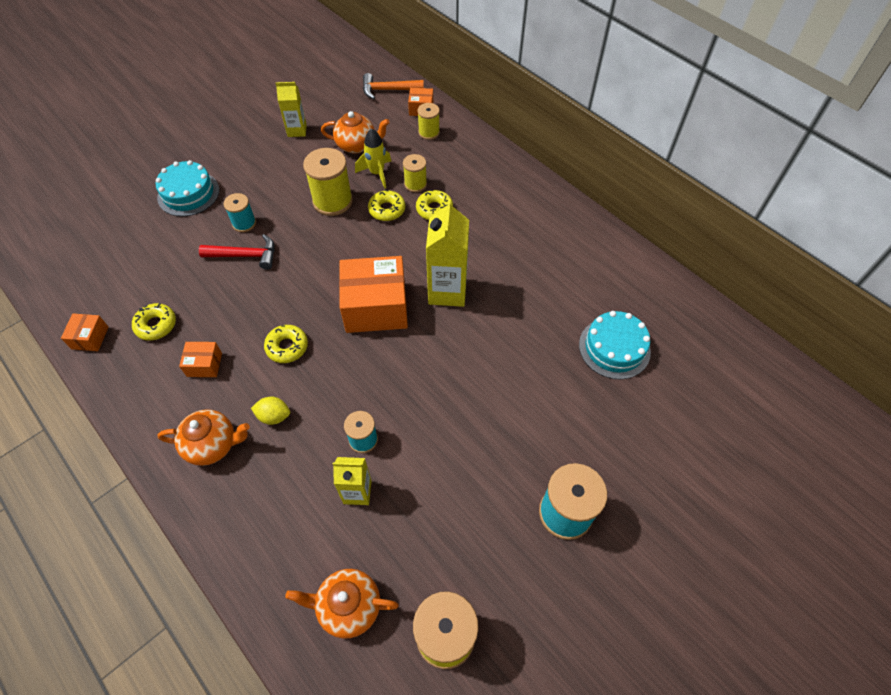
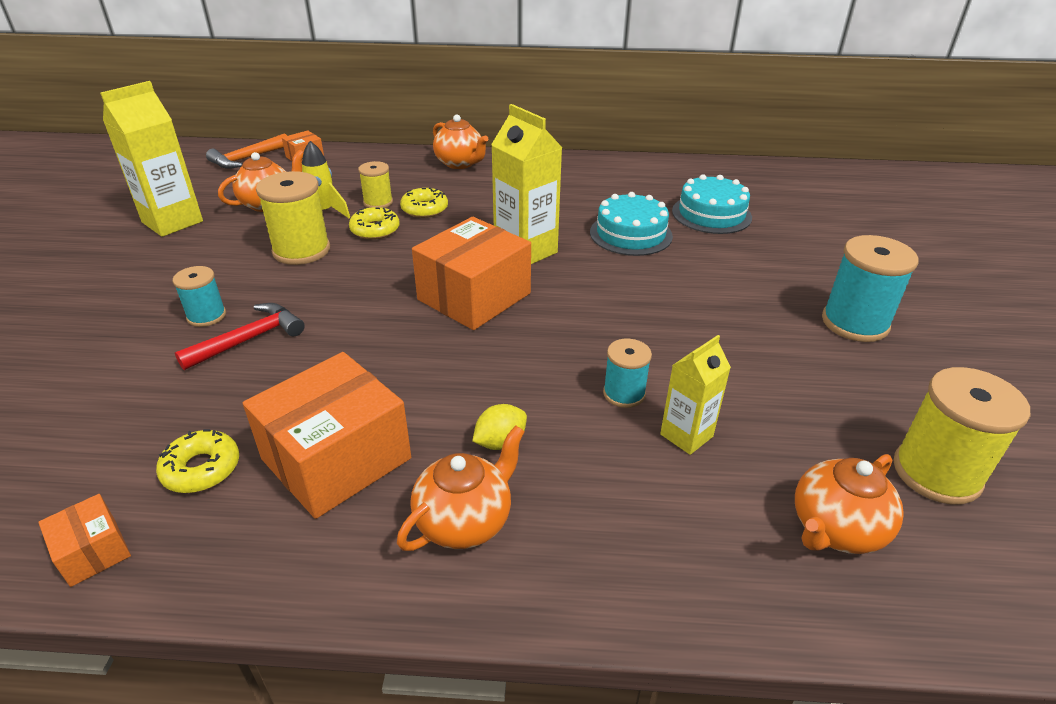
camera: 45 degrees left, 20 degrees down
turquoise cake [156,160,219,217] -> turquoise cake moved to [590,192,673,256]
orange box [179,342,222,377] -> orange box [243,352,411,519], size x2.13
yellow donut [264,325,308,363] -> none
yellow carton [276,82,307,137] -> yellow carton [100,81,203,237], size x1.68
yellow spool [417,103,440,140] -> none
none -> orange teapot [433,115,488,169]

